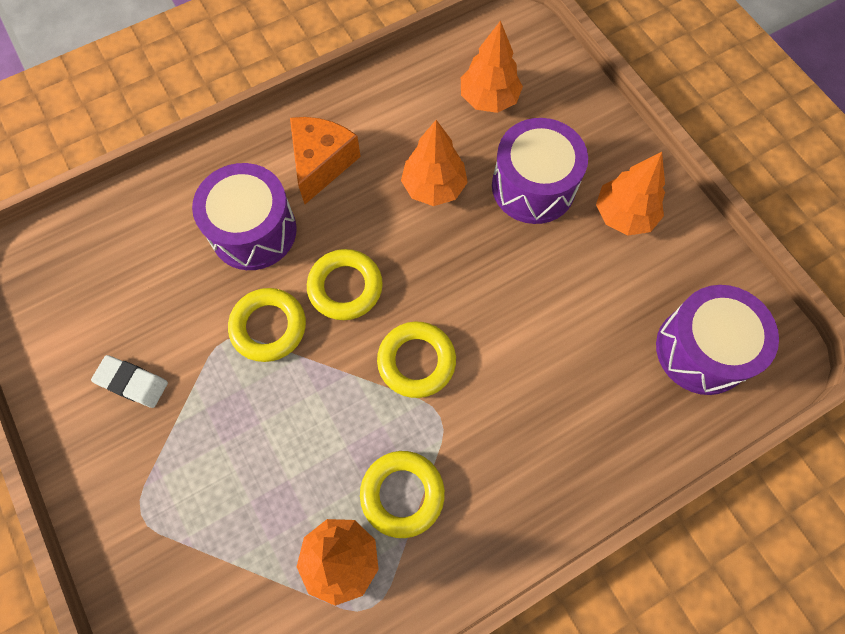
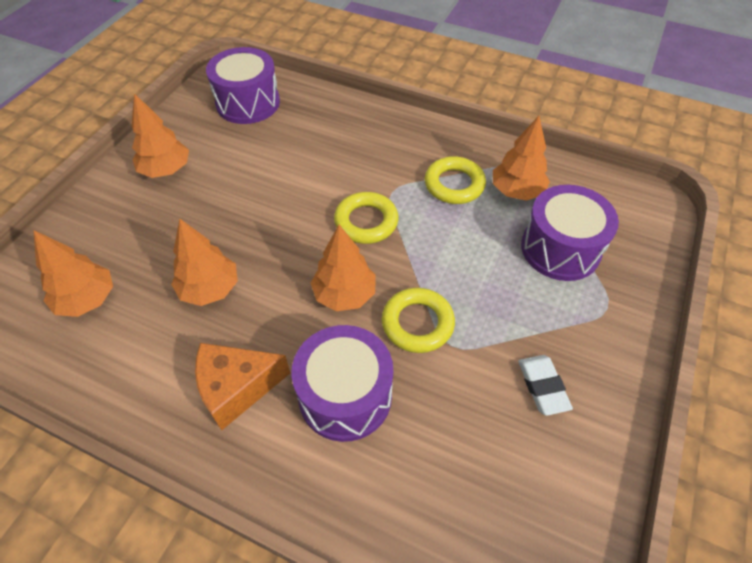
camera: 125 degrees left, 15 degrees down
yellow ring [307,249,383,320] -> orange tree [311,225,376,311]
purple drum [492,118,588,224] -> purple drum moved to [521,185,619,281]

